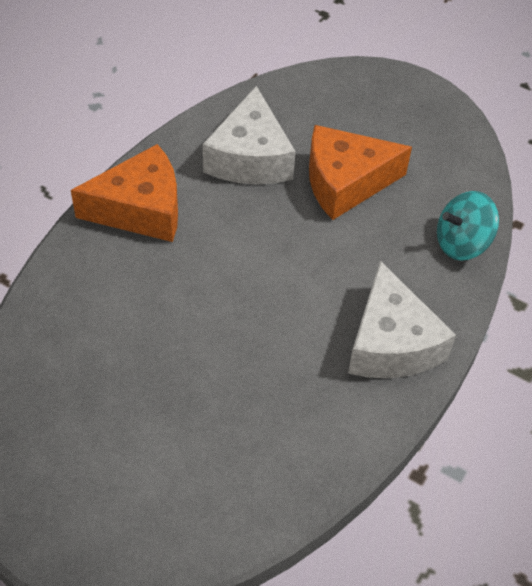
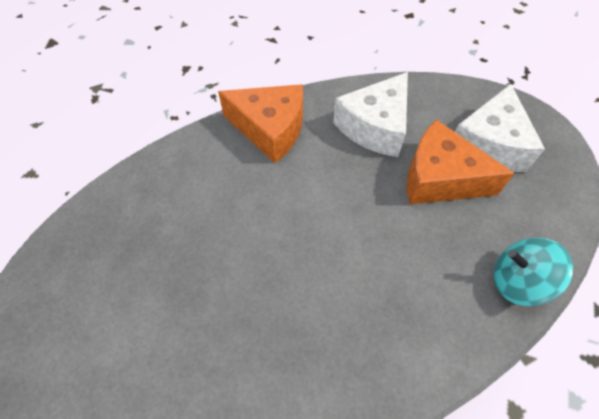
camera: 35 degrees right, 5 degrees up
white cheese [348,261,456,378] -> white cheese moved to [455,84,545,172]

